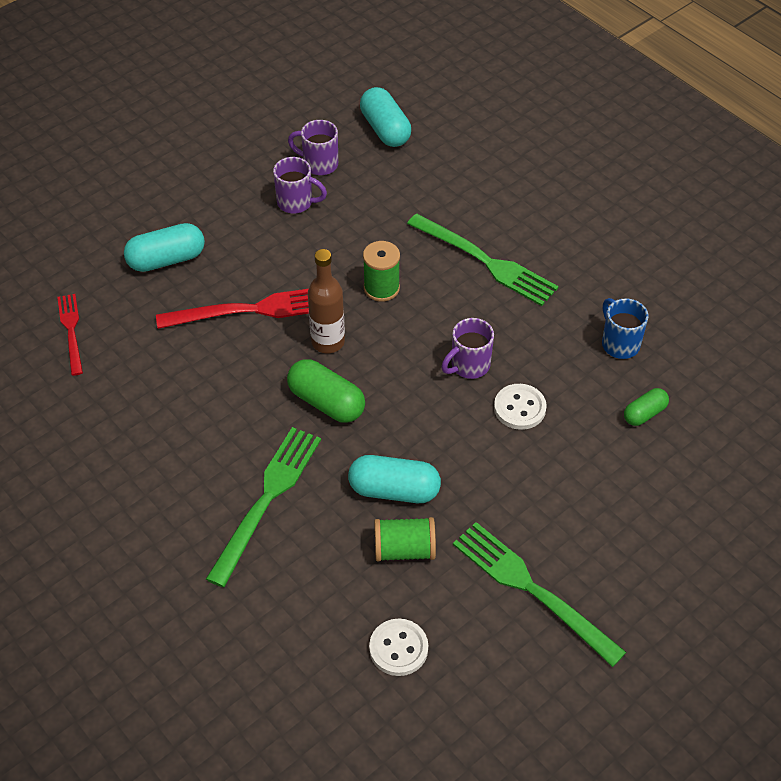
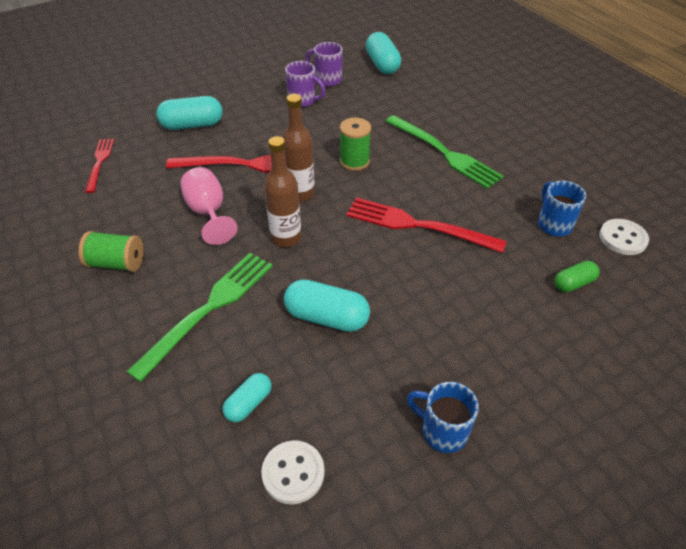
camera: 10 degrees right, 5 degrees down
green capsule [287,359,365,423] -> brown bottle [264,136,301,247]
green spool [374,517,436,562] -> green spool moved to [78,231,143,272]
purple mug [441,318,494,379] -> red fork [346,198,507,253]
green fork [453,522,626,667] -> blue mug [407,382,479,453]
white button [494,384,547,430] -> white button moved to [599,219,649,255]
none -> pink goblet [180,167,238,245]
none -> turquoise capsule [223,373,272,422]

